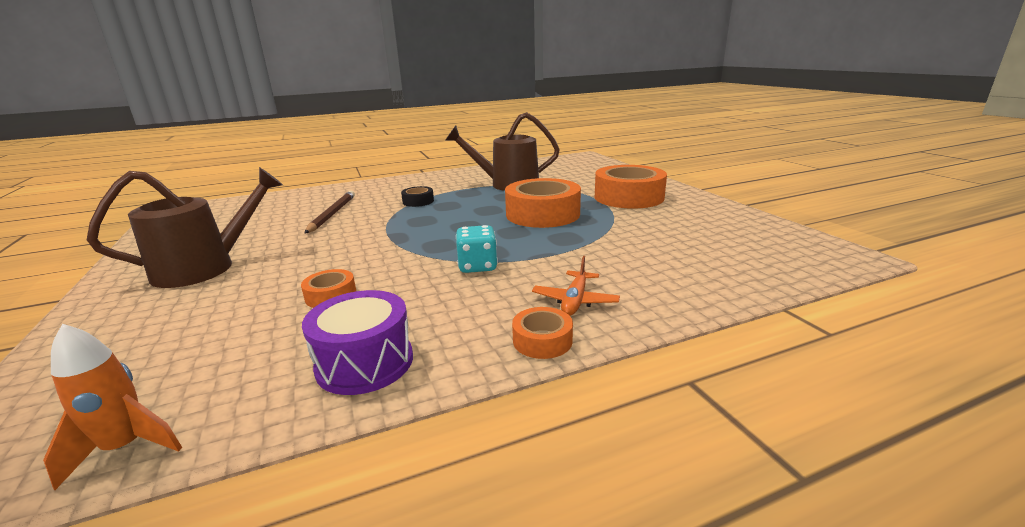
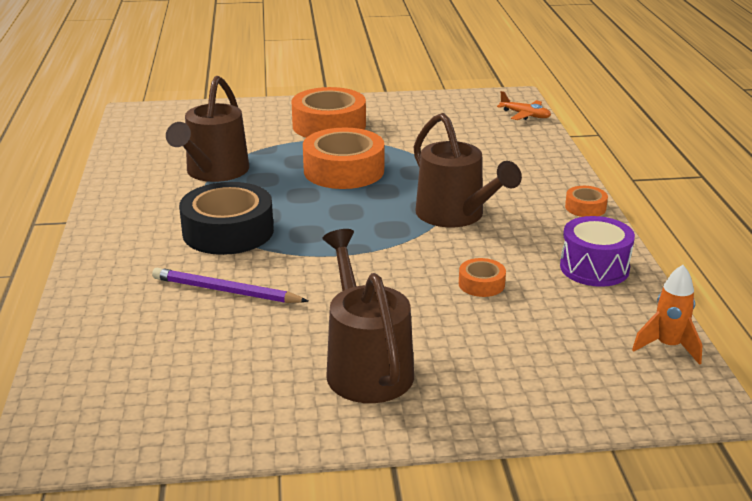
camera: 75 degrees left, 5 degrees up
brown pencil [304,191,355,234] -> purple pencil [152,268,308,303]
black tape [401,186,434,207] -> black tape [179,182,274,255], size x2.14
turquoise dice [456,225,498,273] -> brown watering can [414,113,522,227]
orange plane [532,256,620,316] -> orange plane moved to [497,91,551,120]

